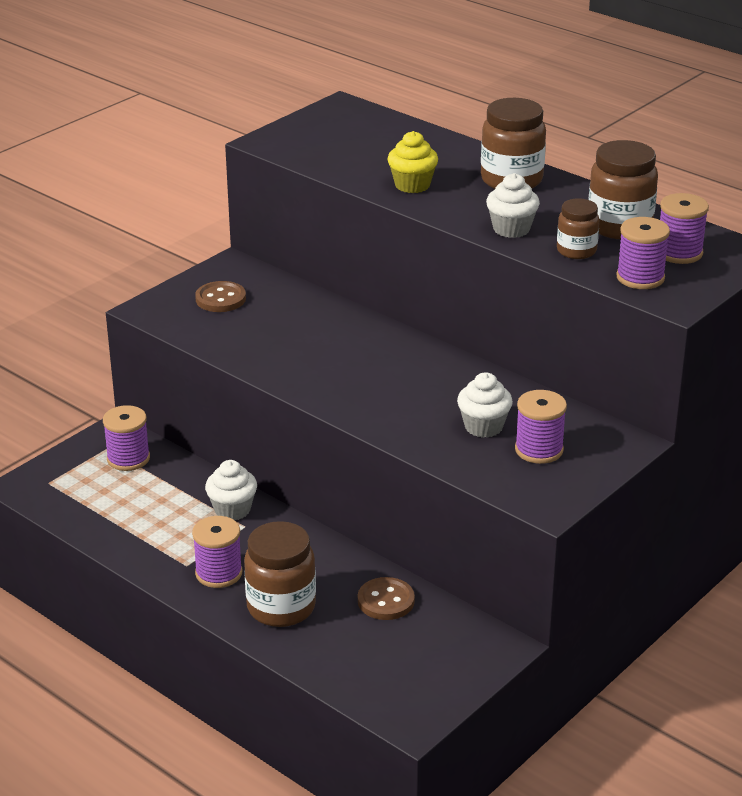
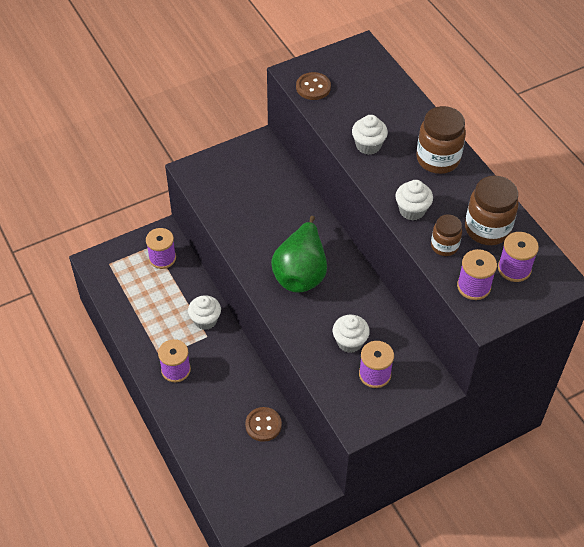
camera: 20 degrees right, 20 degrees up
brown button [195,281,246,312] -> brown button moved to [296,72,331,100]
brown jar [244,521,316,627] -> none
yellow cupcake [387,131,438,193] -> white cupcake [352,115,388,155]
none -> green pear [271,216,327,293]

